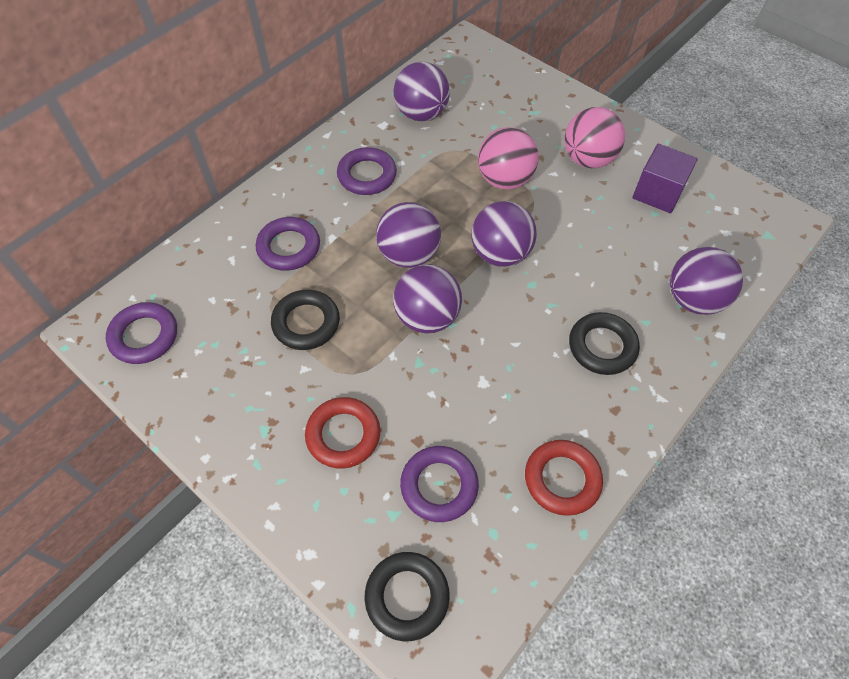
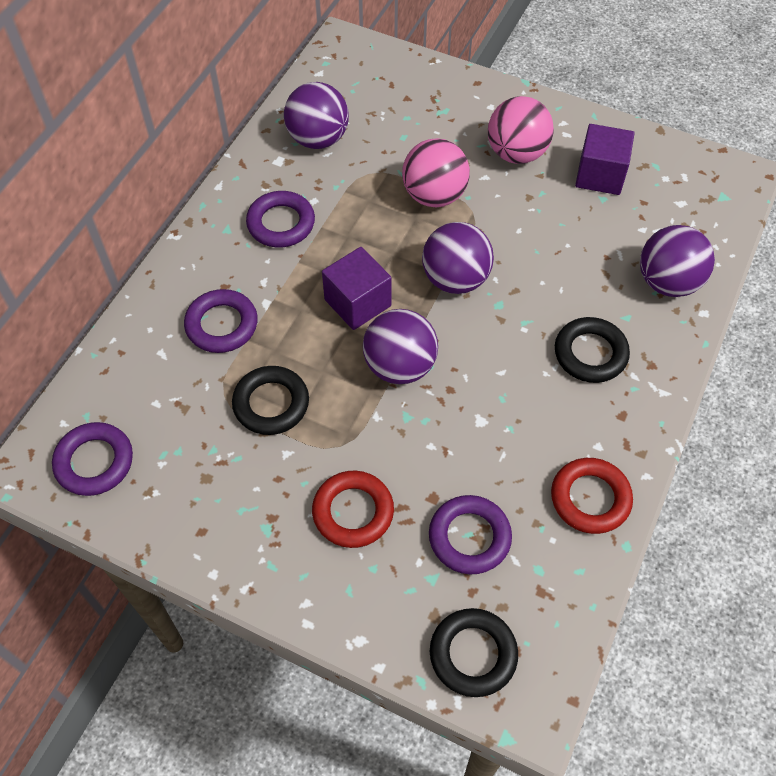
camera: 15 degrees left, 0 degrees up
purple ball [376,202,441,268] -> purple cube [322,247,392,330]

